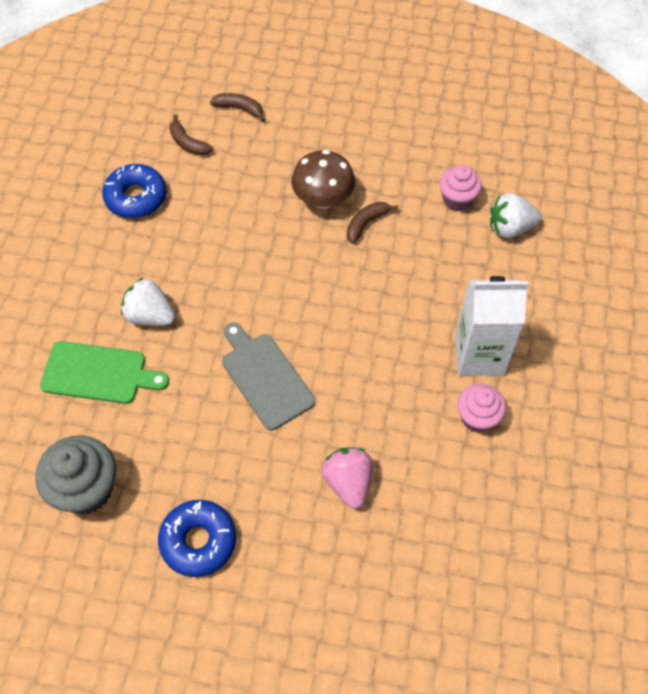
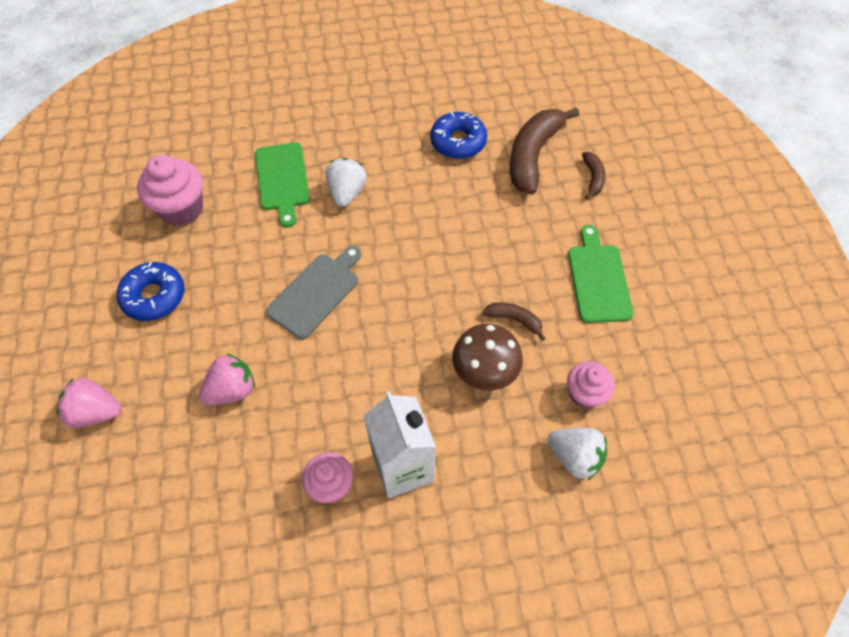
camera: 70 degrees right, 0 degrees up
grey cupcake [35,435,116,514] -> pink cupcake [137,155,203,226]
brown banana [169,114,213,156] -> brown banana [510,108,579,195], size x2.09
brown mushroom [291,150,355,209] -> brown mushroom moved to [452,324,523,391]
white strawberry [490,193,542,238] -> white strawberry turned 150 degrees clockwise [548,428,607,480]
none -> pink strawberry [57,378,122,428]
none -> green cutting board [568,225,634,323]

